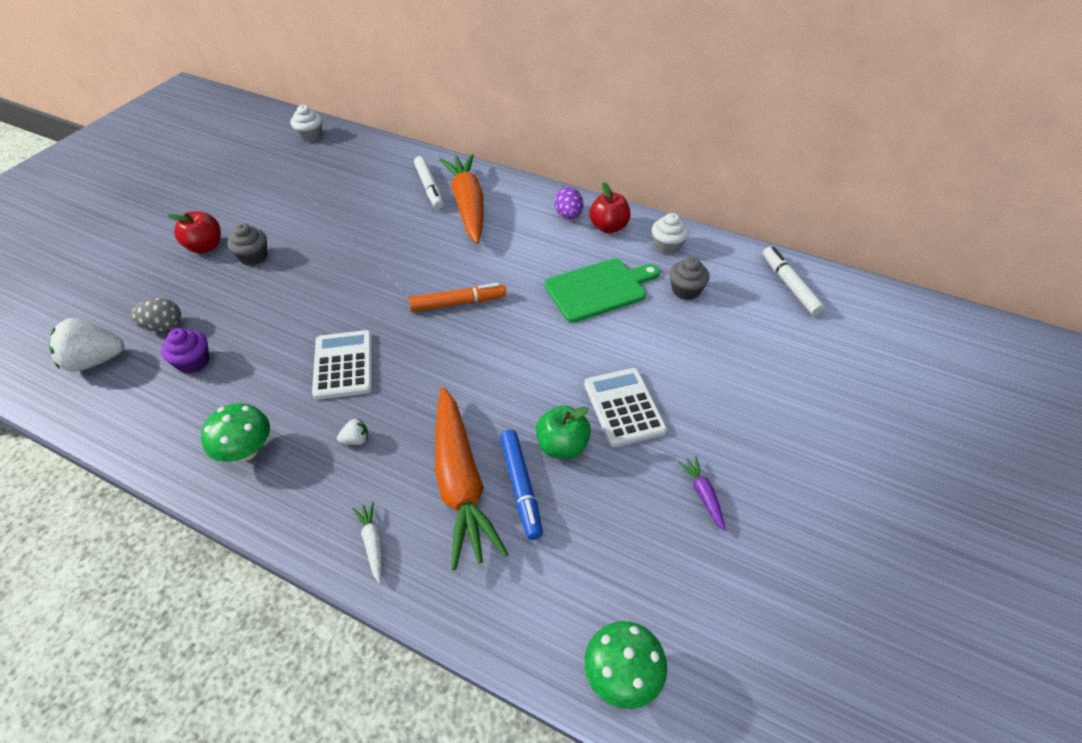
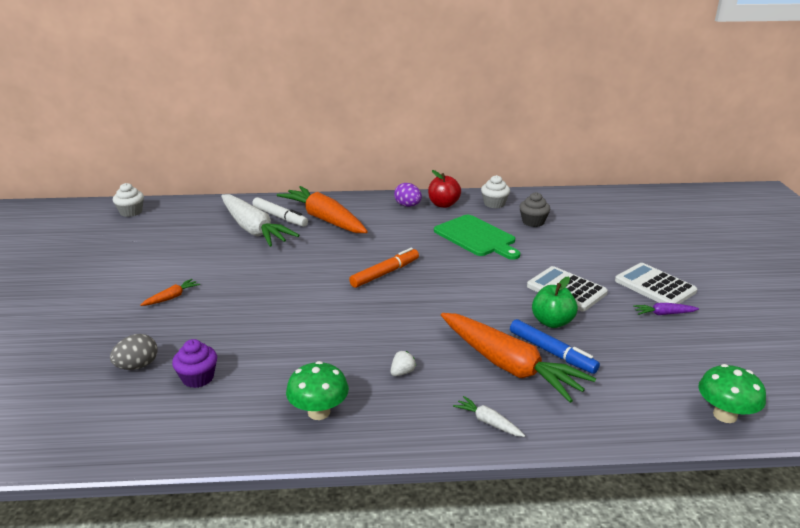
camera: 30 degrees left, 20 degrees down
white strawberry [49,318,124,372] -> none
red apple [168,212,221,254] -> none
grey cupcake [227,224,267,265] -> orange carrot [140,279,200,306]
white calculator [312,330,372,400] -> white calculator moved to [615,263,697,304]
green cutting board [544,258,660,323] -> green cutting board turned 105 degrees clockwise [434,215,520,260]
purple carrot [678,456,726,531] -> purple carrot turned 45 degrees counterclockwise [633,303,699,315]
white marker [763,246,825,316] -> none
none -> white carrot [221,194,299,247]

